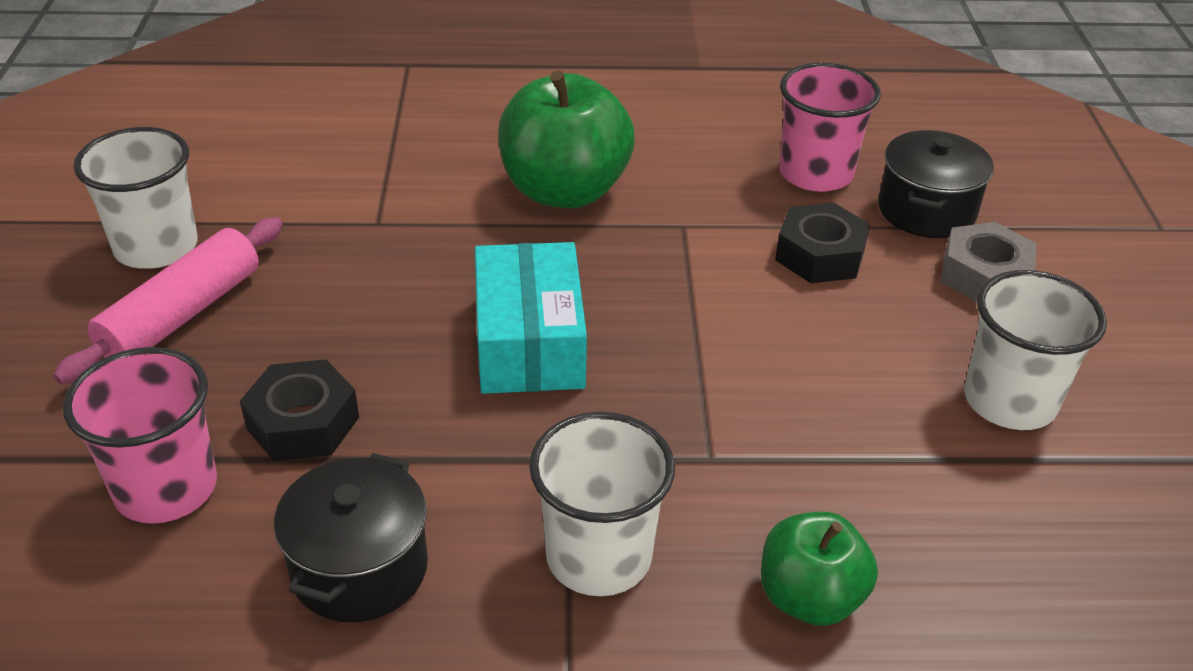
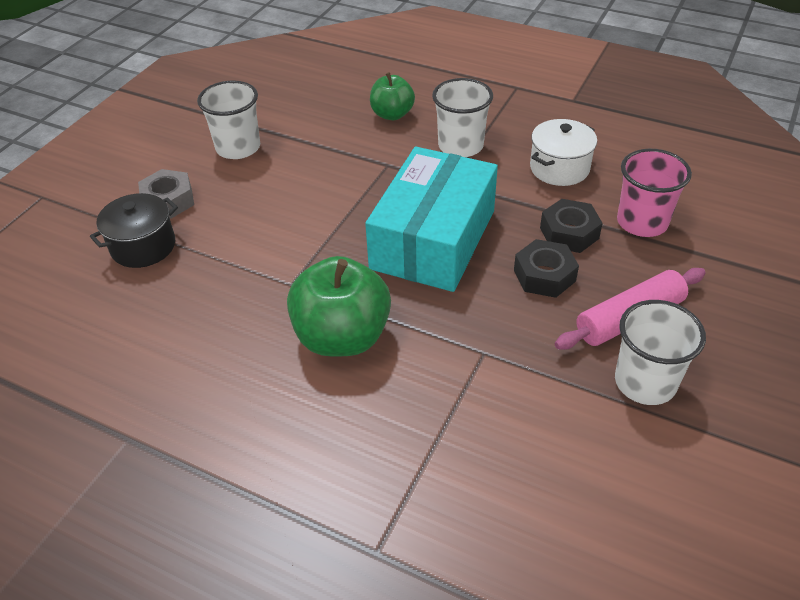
camera: 150 degrees left, 5 degrees up
black pot [274,453,428,622] -> white pot [530,119,597,186]
turquoise box [475,242,587,394] -> turquoise box [365,147,498,292], size x1.51
black nut [775,203,870,283] -> black nut moved to [514,239,579,298]
pink cup [779,63,881,192] -> none

